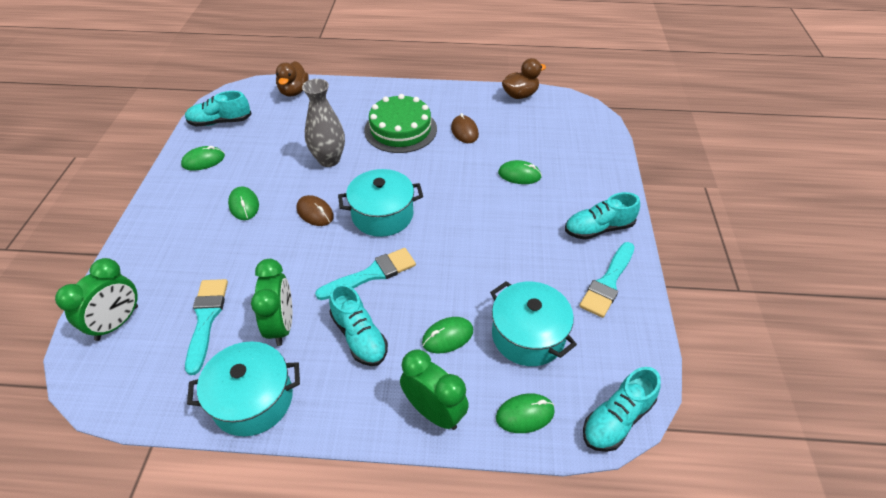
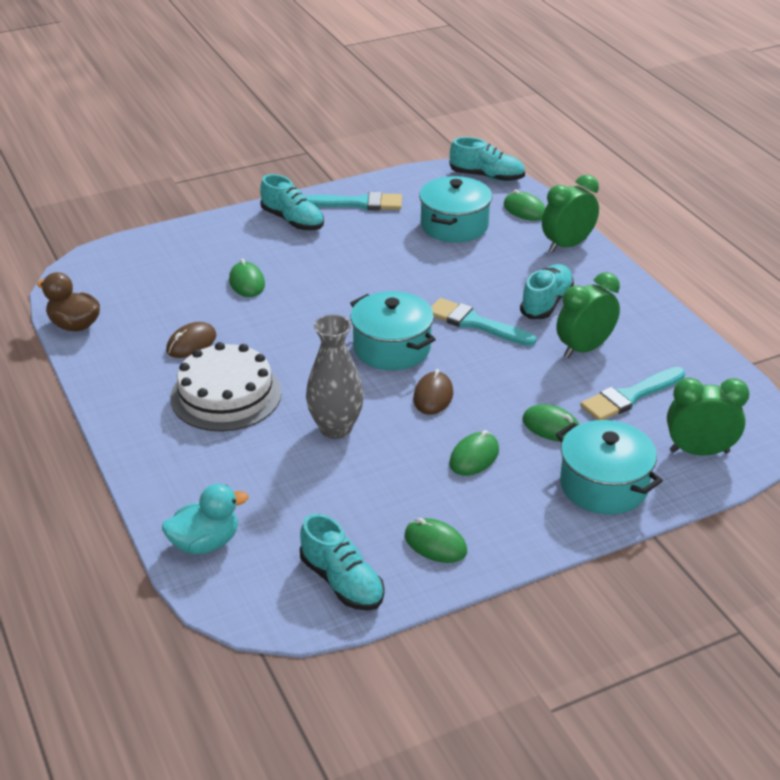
camera: 120 degrees left, 10 degrees down
turquoise pot [187,341,300,436] -> turquoise pot moved to [556,420,663,515]
brown duck [276,61,309,97] -> turquoise duck [162,484,249,554]
green cake [364,94,437,153] -> white cake [170,342,282,431]
green clock [400,349,469,430] -> green clock turned 45 degrees clockwise [542,175,599,253]
green mouse [422,317,473,353] -> green mouse moved to [522,404,579,442]

